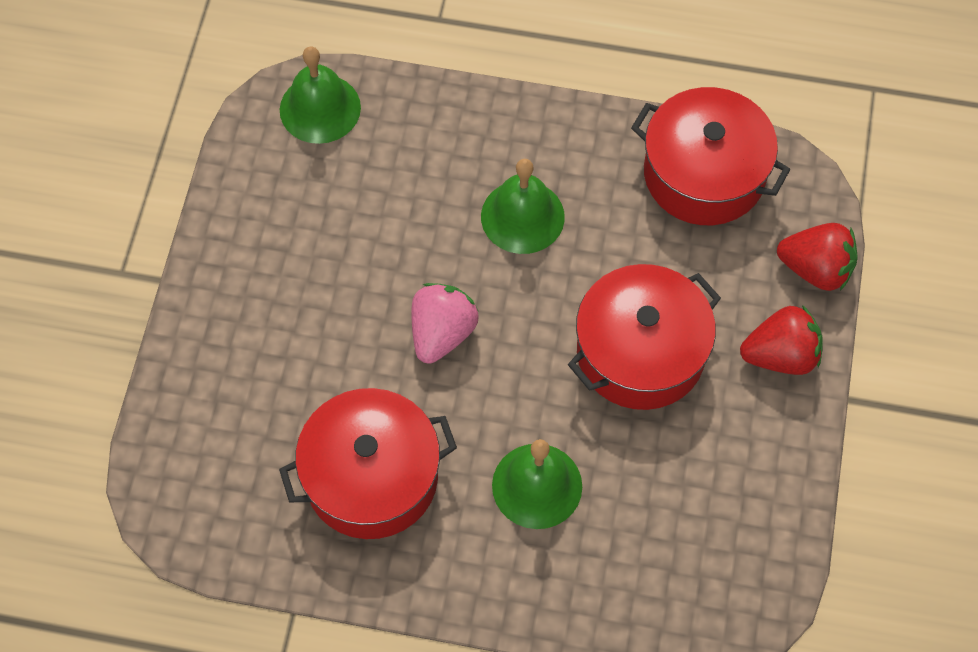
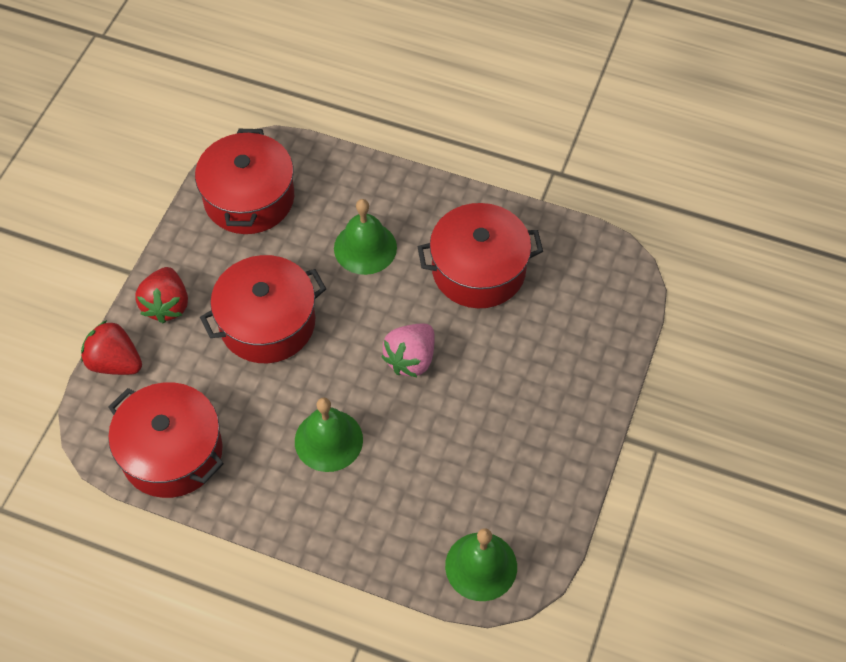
camera: 170 degrees left, 5 degrees down
red strawberry [740,305,823,375] -> red strawberry turned 90 degrees counterclockwise [135,267,188,323]
none -> red pot [195,129,294,234]

